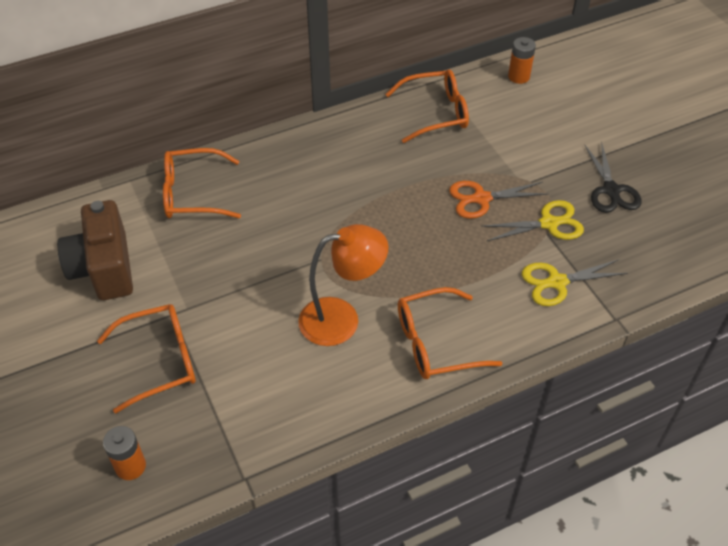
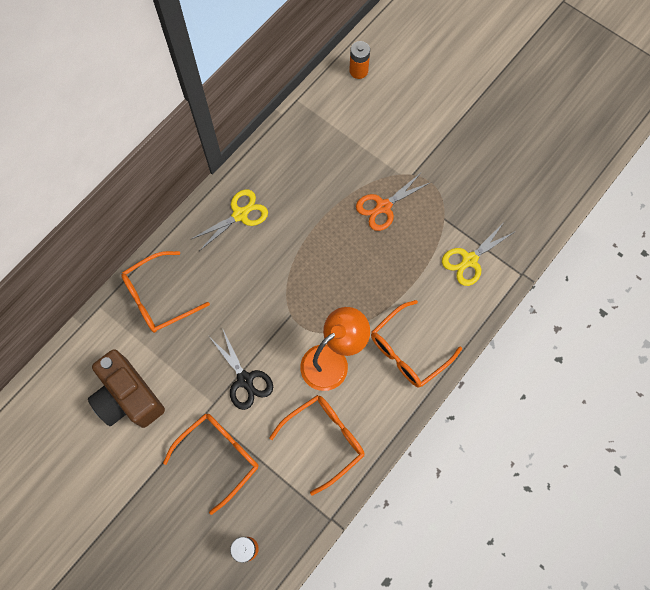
camera: 25 degrees left, 20 degrees up
orange glasses [385,69,469,143] -> orange glasses moved to [269,395,365,496]
yellow scissors [481,200,584,241] -> yellow scissors moved to [190,189,268,251]
black scissors [584,142,642,213] -> black scissors moved to [210,328,273,410]

